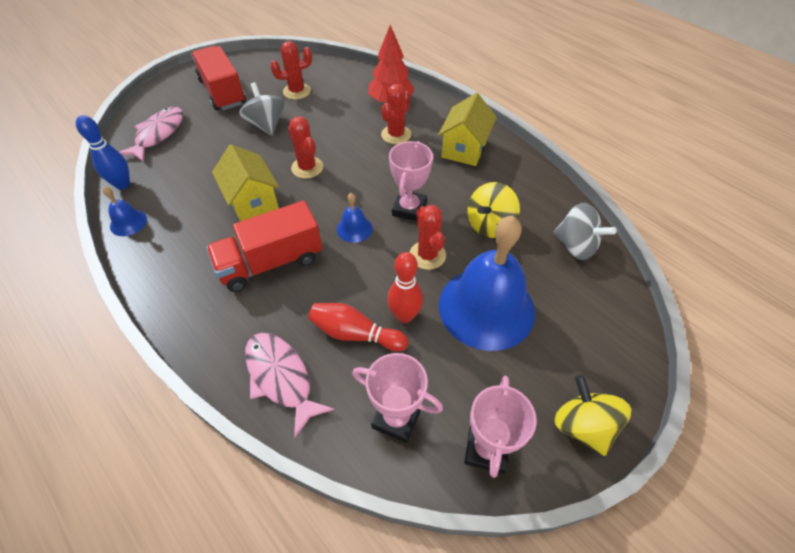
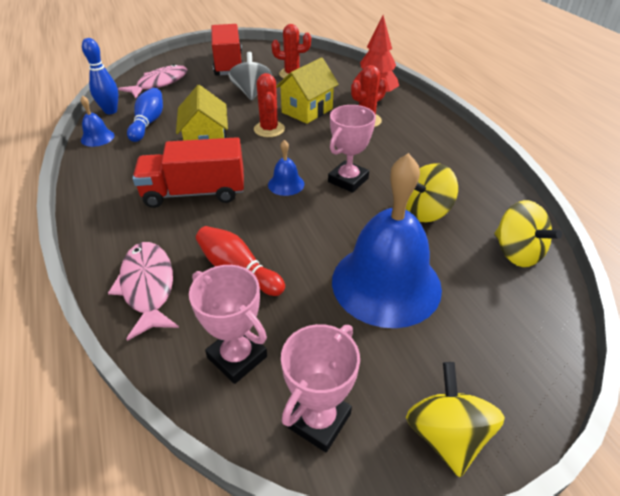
camera: 20 degrees right, 10 degrees down
red bowling pin [387,252,423,323] -> none
red cactus [409,205,446,270] -> none
yellow house [438,93,497,166] -> yellow house moved to [276,57,339,124]
grey spinning top [553,203,616,260] -> yellow spinning top [495,200,562,267]
none -> blue bowling pin [127,88,163,142]

